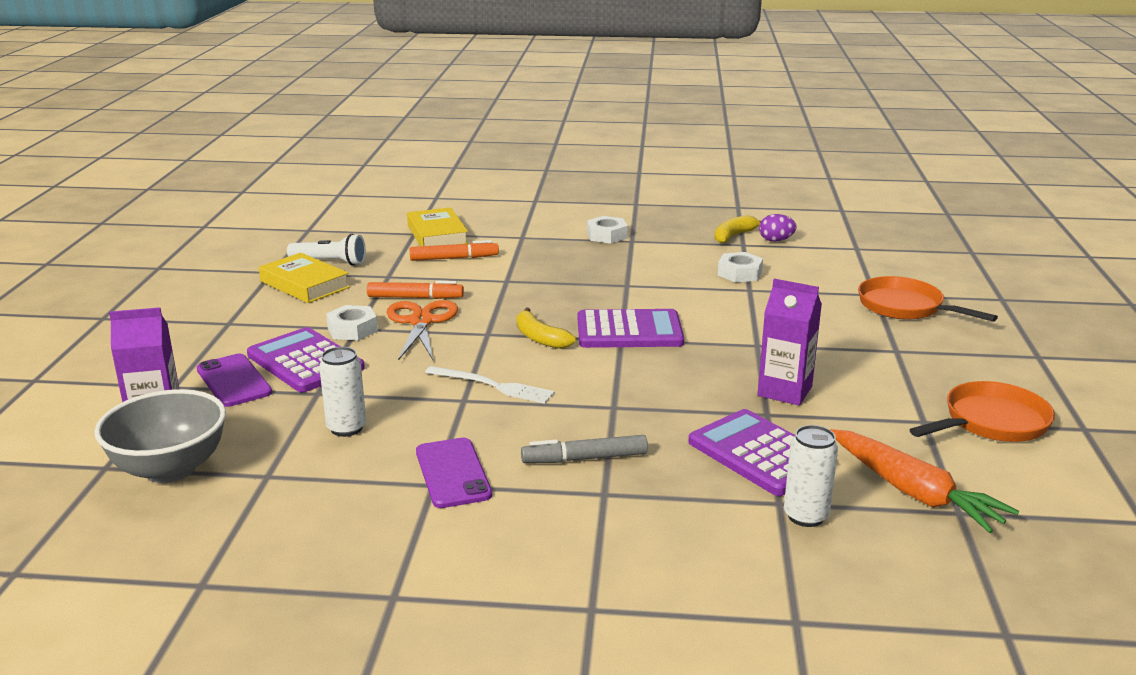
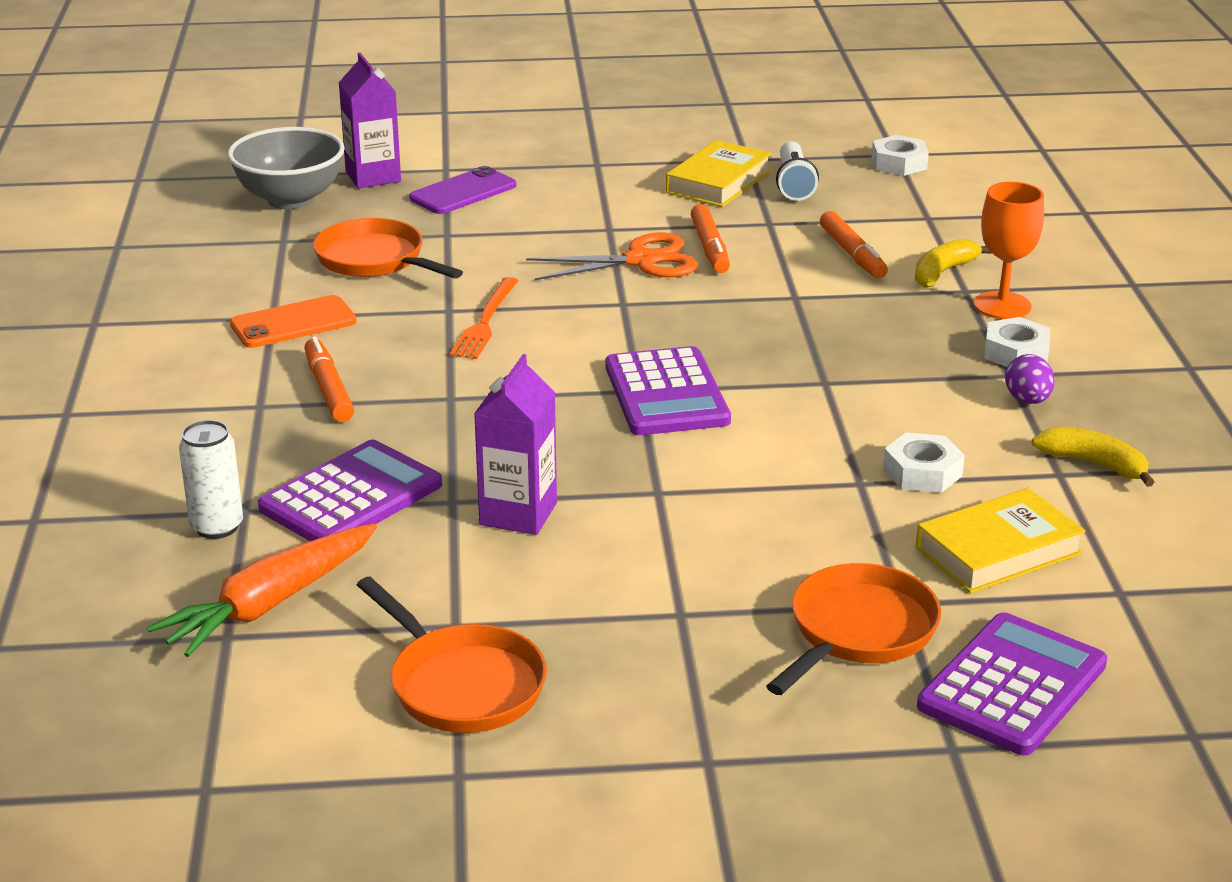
camera: 80 degrees right, 5 degrees up
purple calculator [247,327,365,392] -> purple calculator moved to [917,612,1107,756]
white can [319,347,366,437] -> orange pan [313,218,463,279]
white nut [326,305,378,341] -> white nut moved to [872,135,929,176]
yellow book [407,207,468,246] -> yellow book moved to [916,488,1085,593]
purple phone [416,438,492,508] -> orange phone [230,295,357,348]
white fork [425,366,555,404] -> orange fork [449,277,519,359]
yellow banana [517,308,576,349] -> yellow banana moved to [915,239,991,288]
grey marker [521,435,648,463] -> orange marker [304,336,354,422]
purple egg [759,214,797,242] -> purple egg moved to [1005,354,1055,404]
none -> orange goblet [974,182,1044,319]

